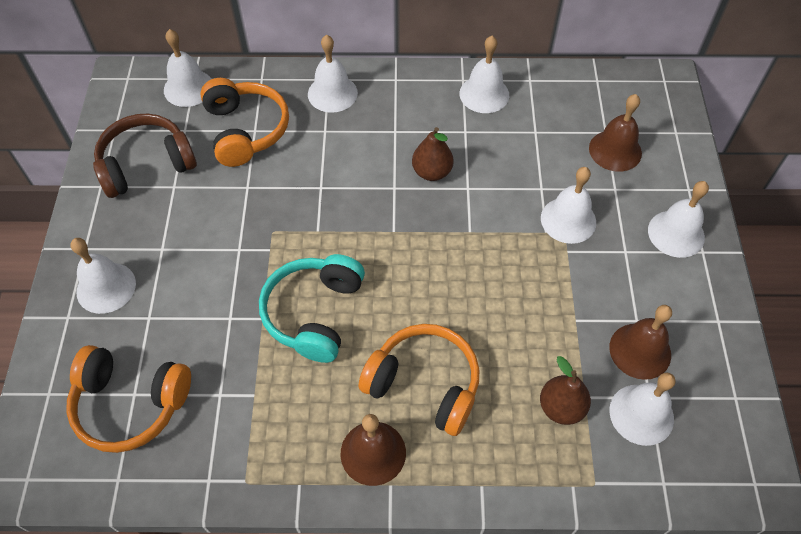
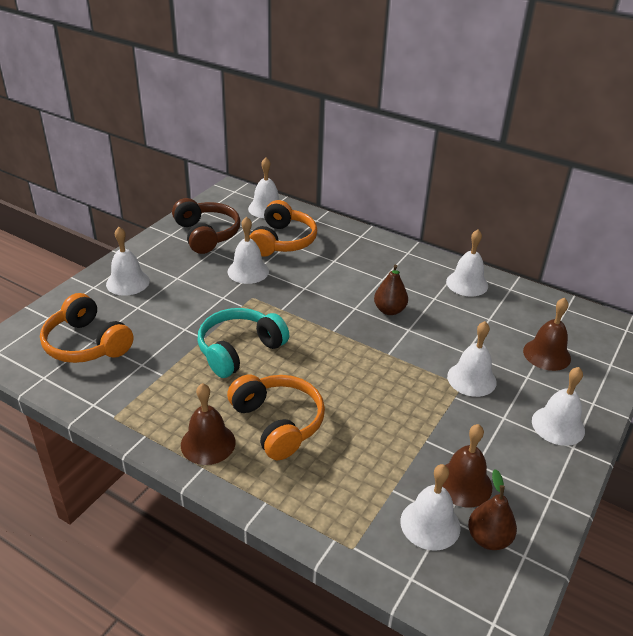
camera: 30 degrees right, 20 degrees down
brown headphones [93,114,197,198] -> brown headphones turned 60 degrees clockwise [172,198,240,254]
white bell [308,35,358,113] -> white bell moved to [228,216,269,284]
brown pear [540,356,591,425] -> brown pear moved to [468,469,517,550]

